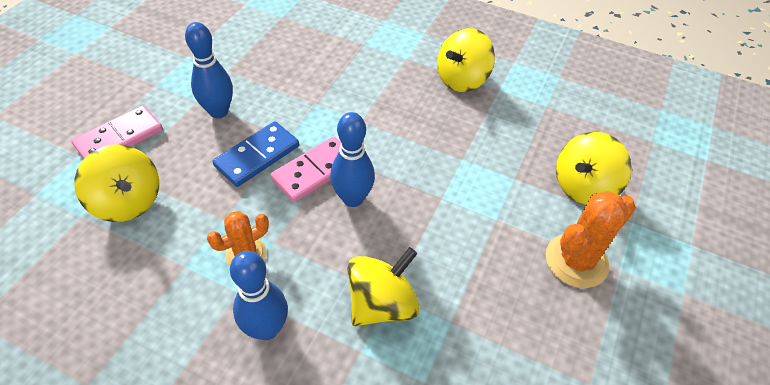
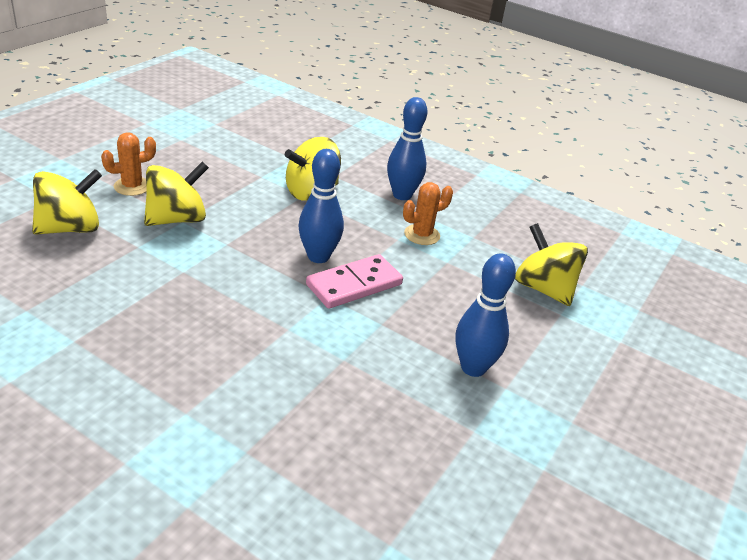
camera: 175 degrees left, 15 degrees down
pink domino [71,105,163,159] -> none
blue domino [213,121,299,187] -> none
yellow spinning top [437,28,495,92] -> yellow spinning top moved to [144,161,209,226]
orange cactus [546,191,636,288] -> orange cactus [101,132,156,196], size x0.64

